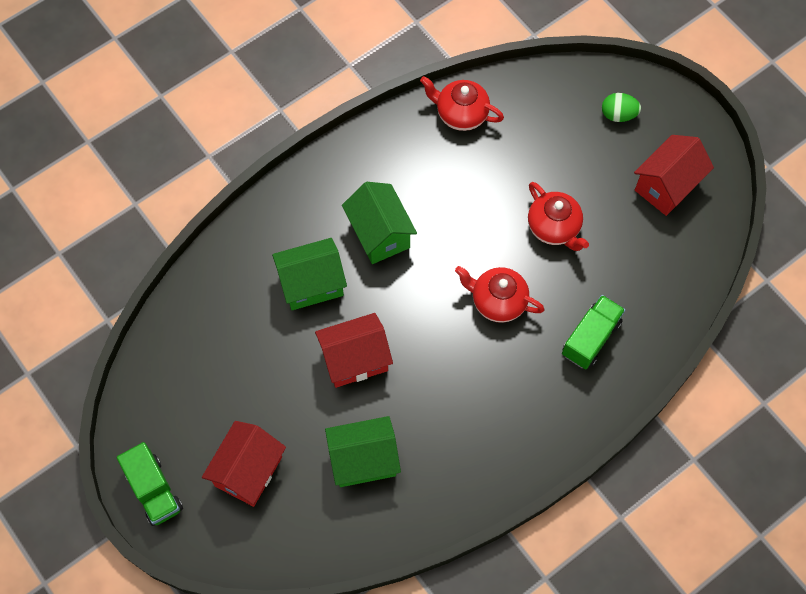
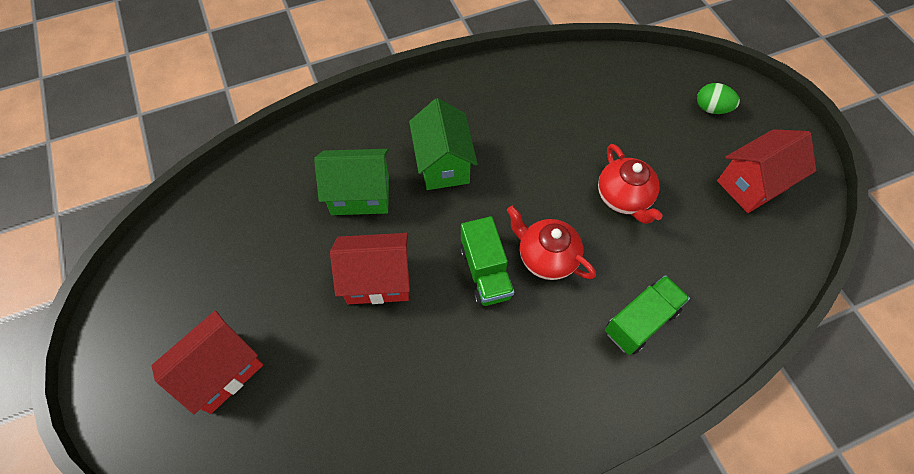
camera: 15 degrees right, 5 degrees down
green truck [117,442,183,526] -> green truck moved to [460,216,514,306]
green house [325,416,401,487] -> none
red teapot [420,76,504,131] -> none

